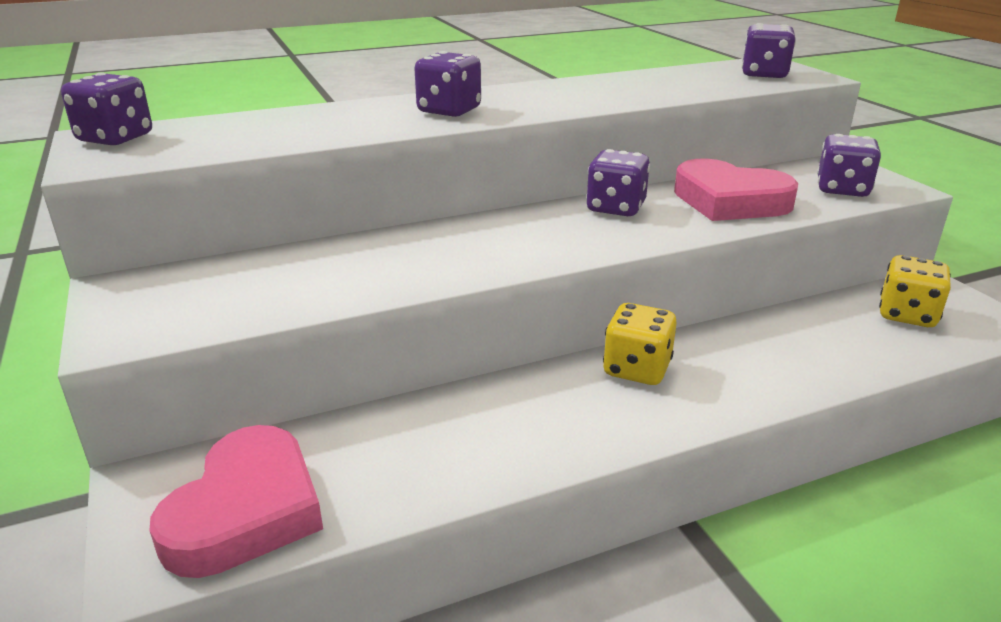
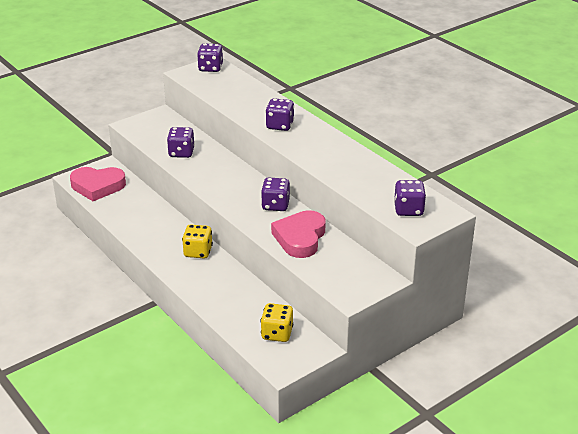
camera: 75 degrees right, 5 degrees up
purple dice [817,134,881,197] -> purple dice moved to [167,127,195,158]

